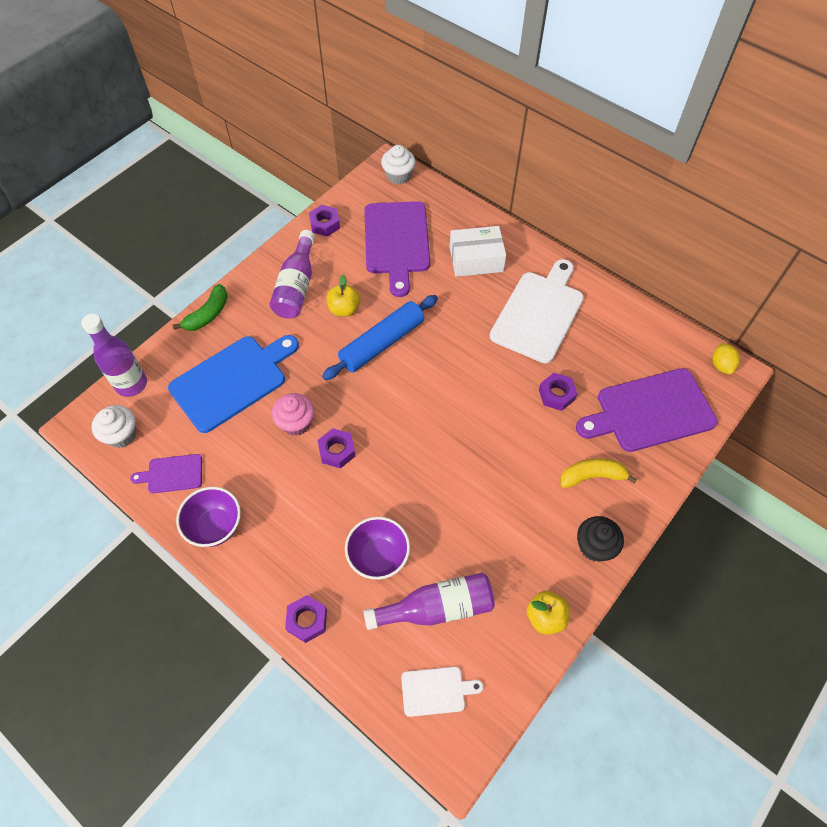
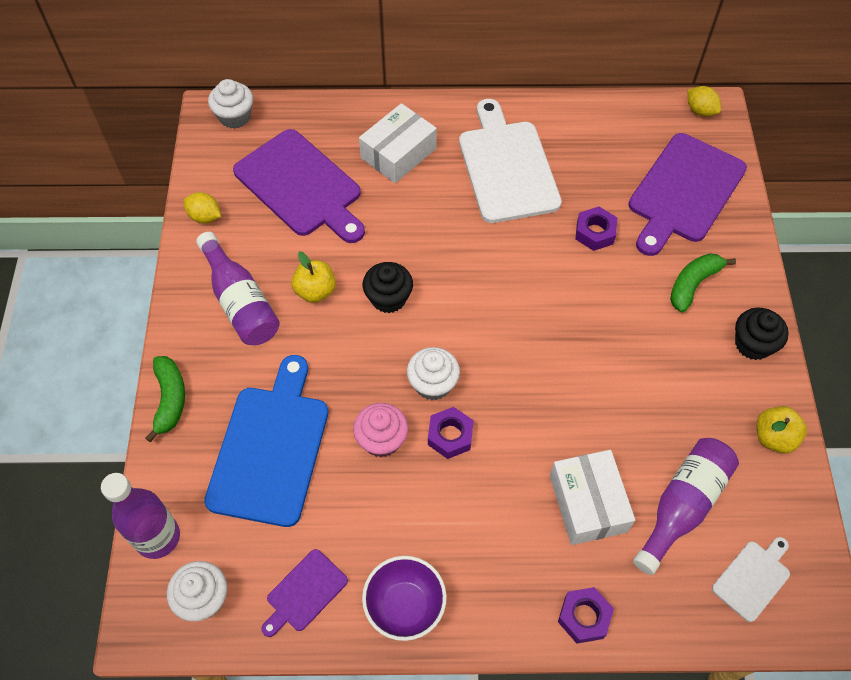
camera: 40 degrees left, 0 degrees up
purple nut [309,205,340,237] -> yellow lemon [184,192,221,224]
blue rolling pin [322,295,438,380] -> black cupcake [363,262,413,313]
purple bowl [345,517,410,580] -> white box [550,450,635,545]
yellow banana [560,458,637,488] -> green banana [670,253,736,312]
none -> white cupcake [407,347,460,400]

